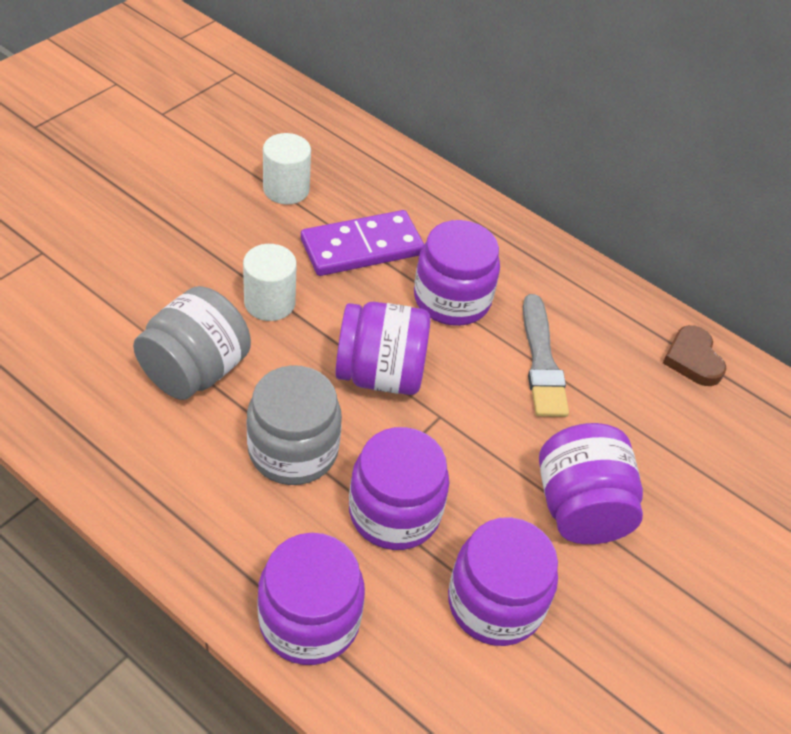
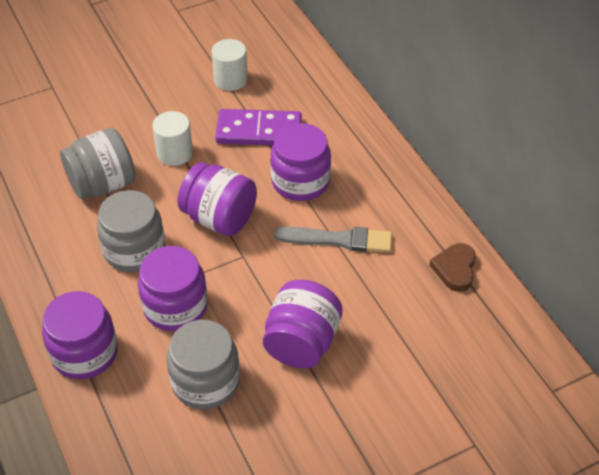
camera: 30 degrees right, 0 degrees up
purple jar [448,517,558,646] -> grey jar [167,320,240,409]
grey brush [523,294,569,417] -> grey brush turned 105 degrees counterclockwise [274,227,392,252]

